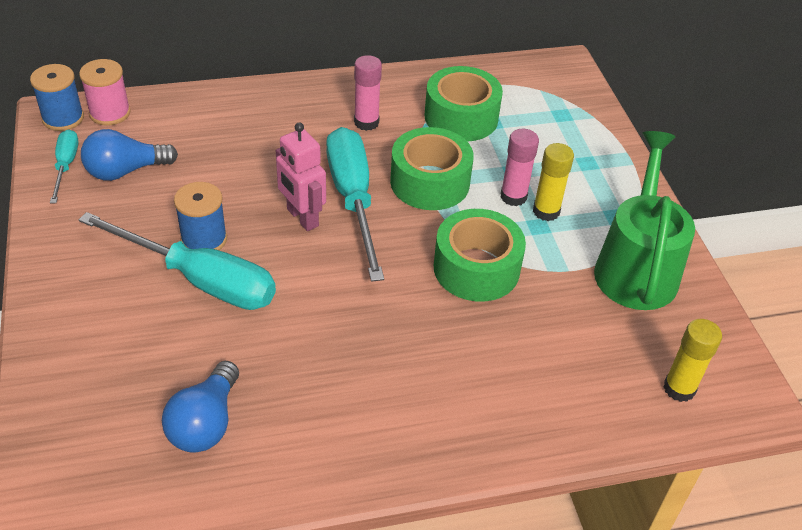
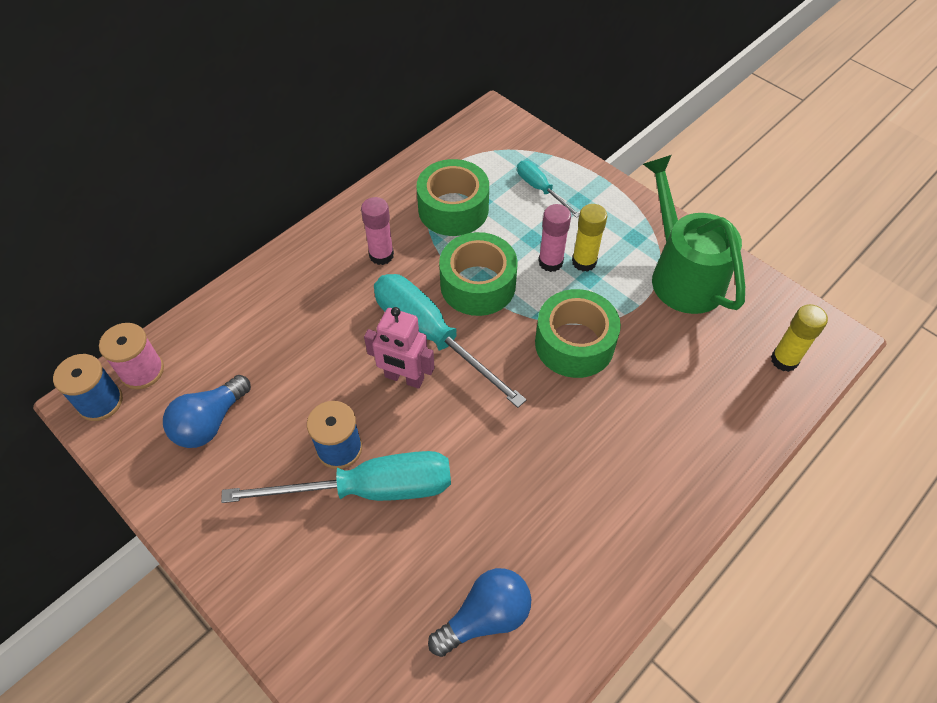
camera: 30 degrees left, 10 degrees up
turquoise screwdriver [50,129,79,203] -> turquoise screwdriver moved to [517,161,579,218]
blue light bulb [162,361,239,453] -> blue light bulb turned 105 degrees counterclockwise [428,568,531,657]

